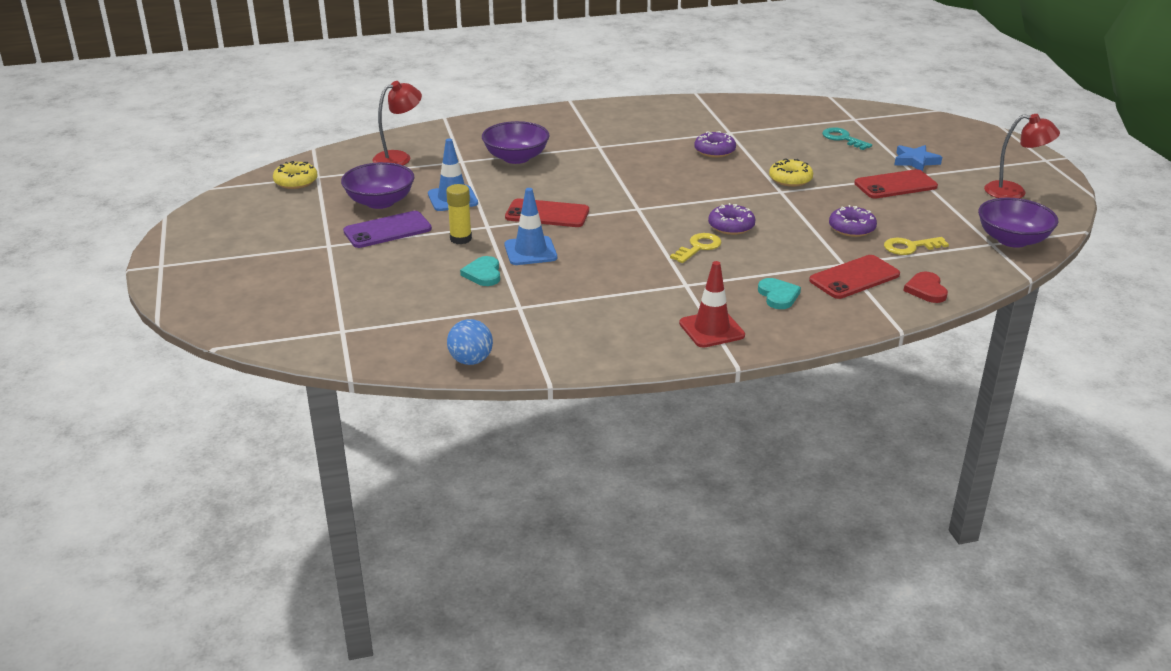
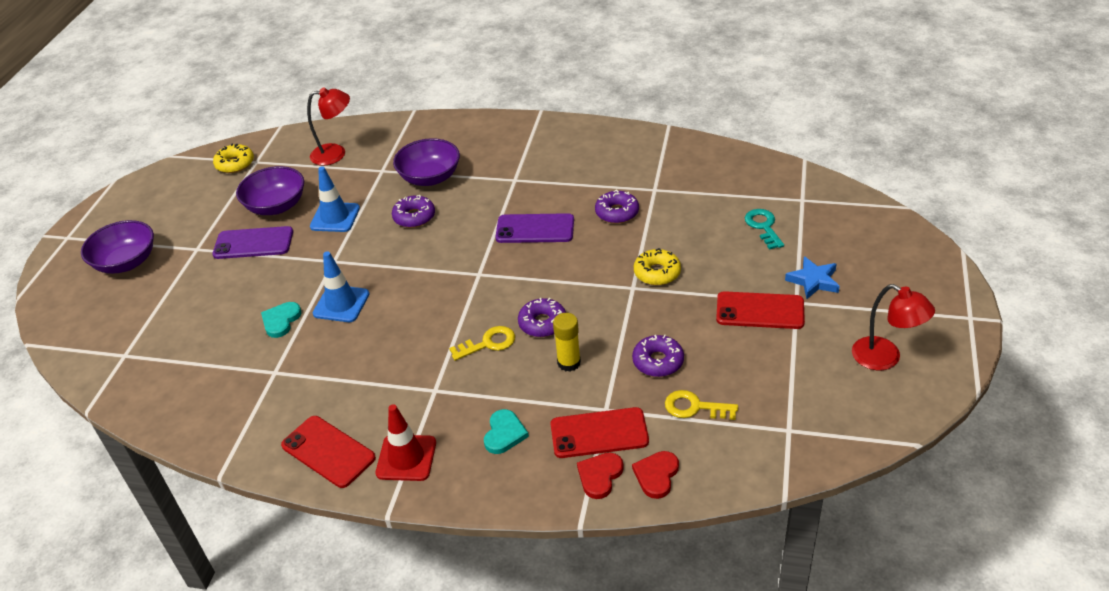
camera: 30 degrees right, 10 degrees up
yellow glue stick [446,184,472,244] -> yellow glue stick moved to [553,313,581,372]
blue ball [447,319,493,365] -> none
red phone [505,198,589,227] -> red phone moved to [281,416,376,488]
purple bowl [978,198,1058,248] -> purple bowl moved to [81,220,154,274]
none -> purple donut [392,195,435,228]
none -> purple phone [495,213,574,243]
none -> red heart [577,453,624,499]

